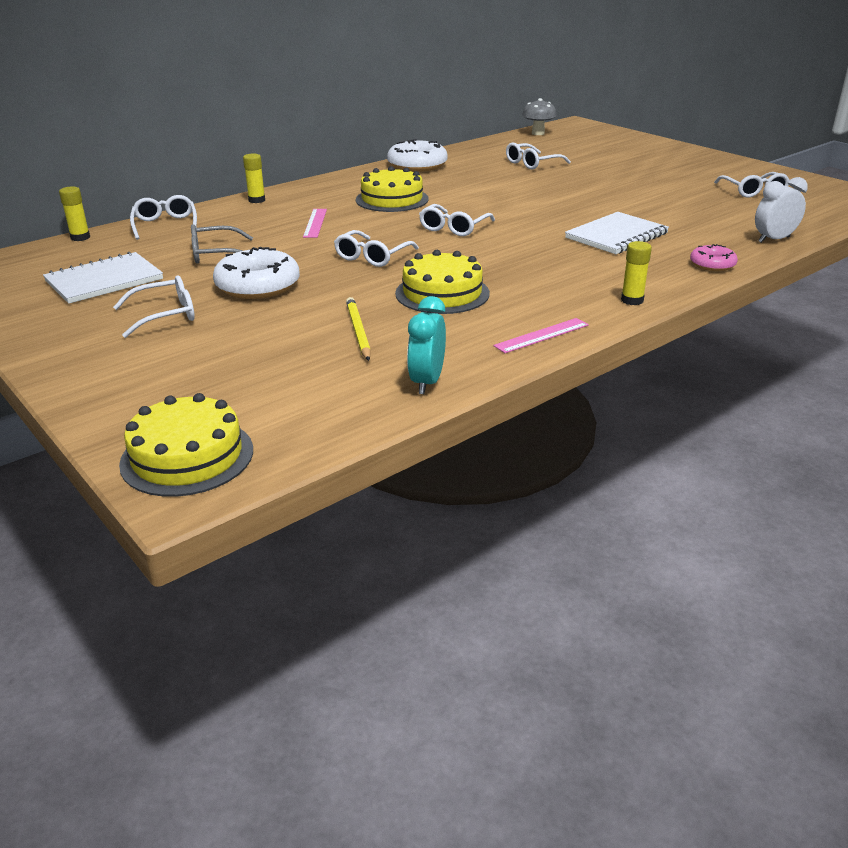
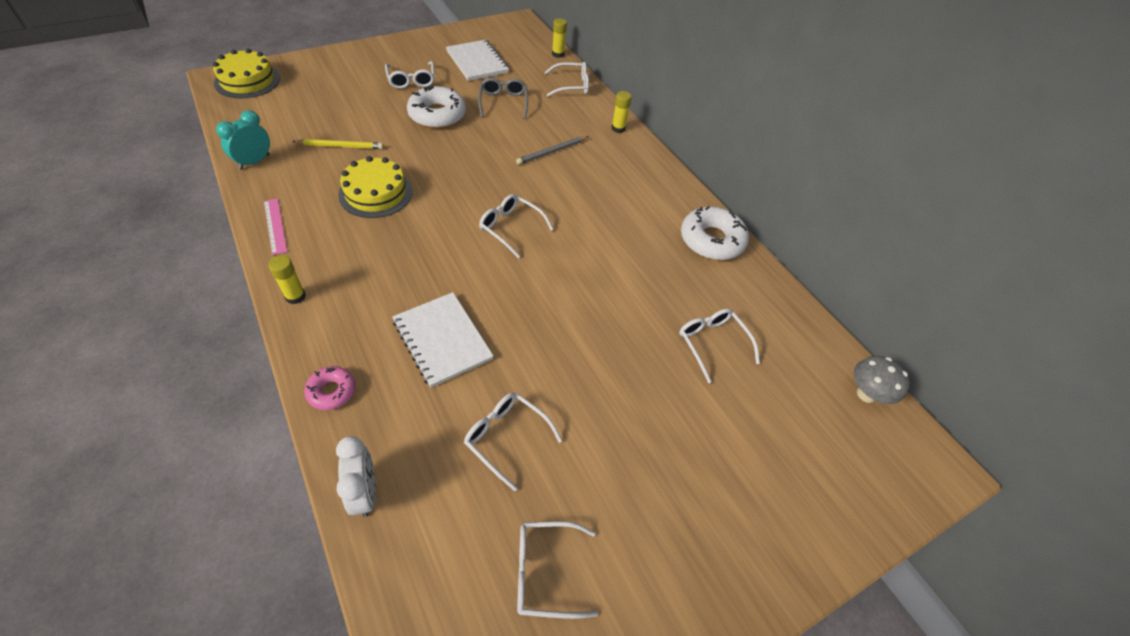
camera: 95 degrees right, 20 degrees up
pink ruler [303,209,327,238] -> grey pencil [516,136,589,165]
white glasses [334,230,419,267] -> white glasses moved to [464,392,562,491]
yellow cake [356,166,429,212] -> none
turquoise clock [407,296,446,394] -> turquoise clock turned 75 degrees counterclockwise [216,110,270,170]

